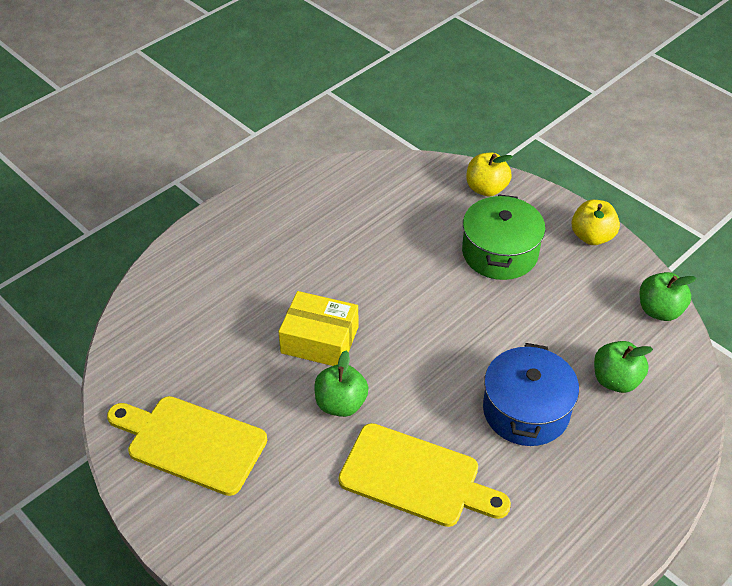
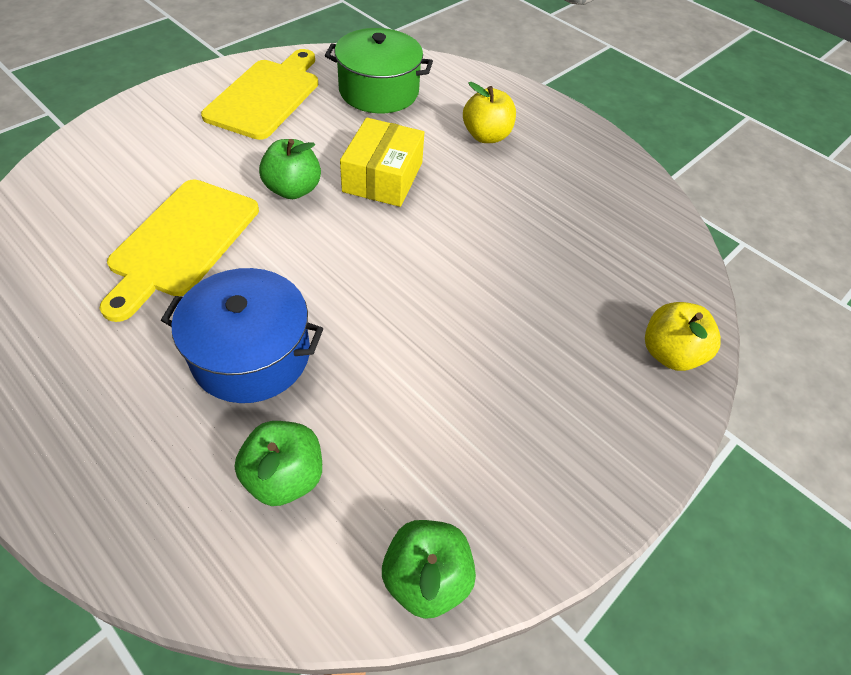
camera: 85 degrees right, 5 degrees up
green pot [462,194,545,280] -> green pot moved to [325,28,433,113]
yellow apple [571,200,620,245] -> yellow apple moved to [463,82,516,143]

